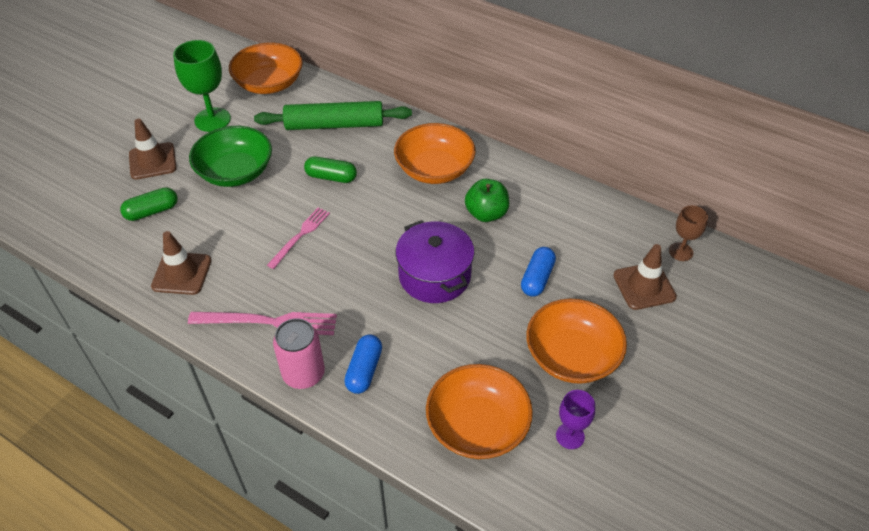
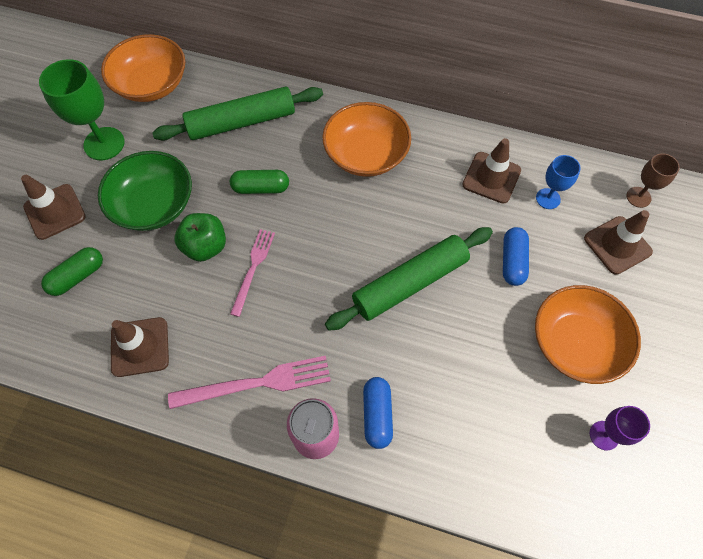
camera: 15 degrees left, 15 degrees up
purple pot [395,220,474,303] -> green rolling pin [325,227,493,331]
orange bowl [426,364,533,459] -> none
green apple [465,179,509,222] -> green apple moved to [175,213,226,262]
none -> brown traffic cone [462,138,521,203]
none -> blue goblet [536,155,581,209]

